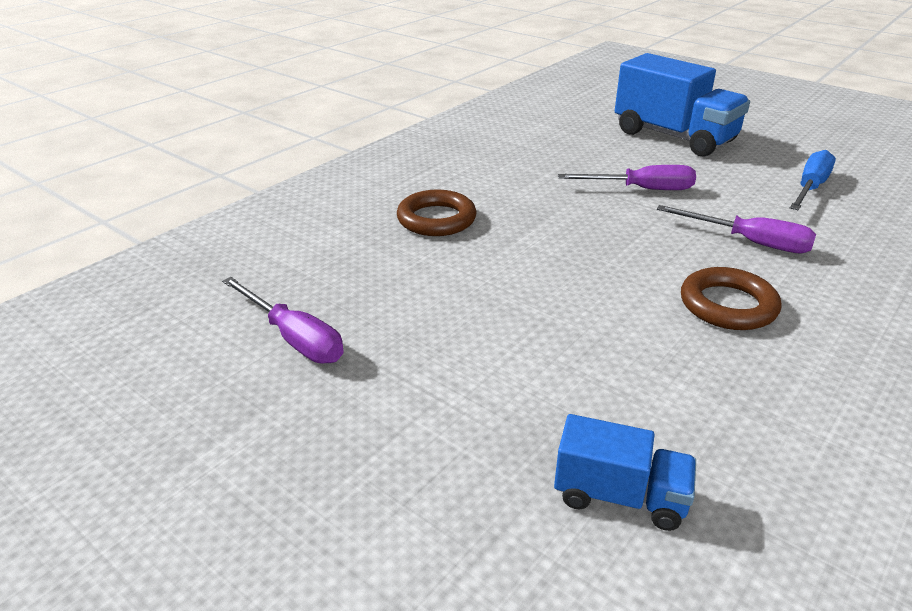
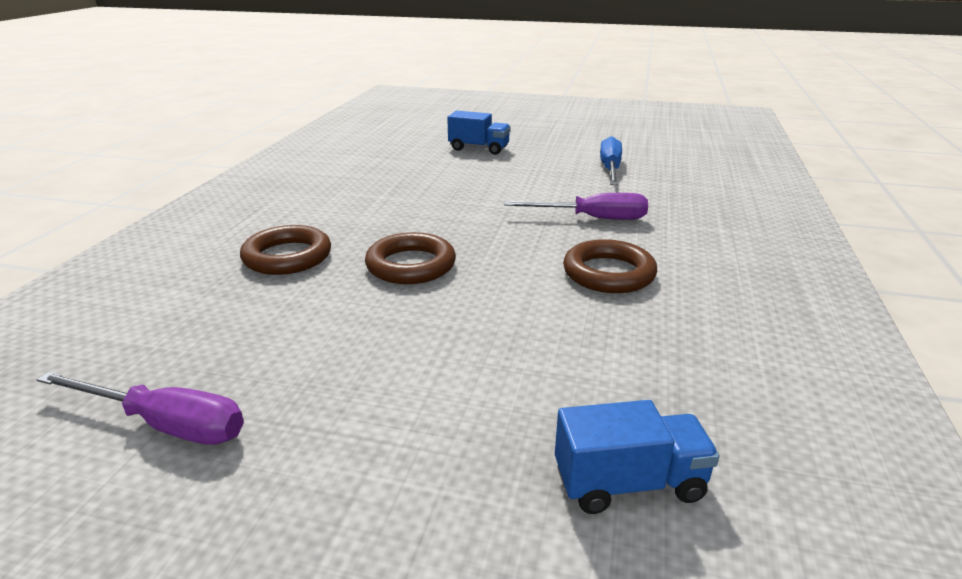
camera: 25 degrees left, 5 degrees down
purple screwdriver [558,165,696,190] -> none
blue truck [615,53,750,157] -> blue truck [447,111,511,155], size x0.53
none -> brown ring [365,232,456,284]

